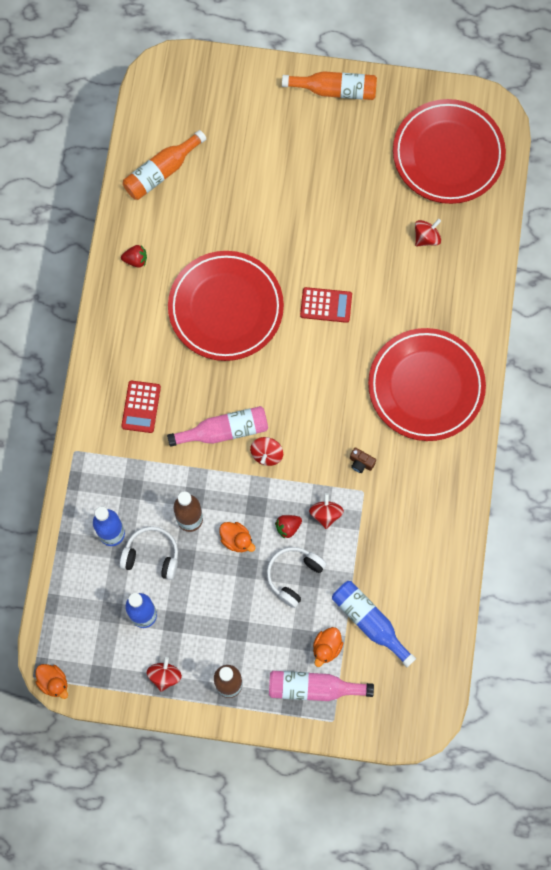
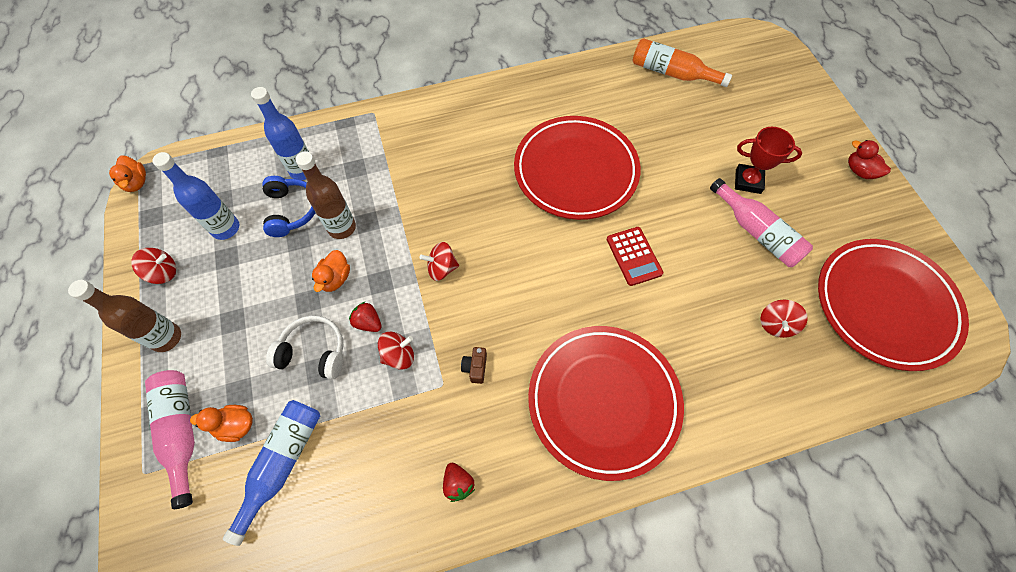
camera: 65 degrees right, 10 degrees down
orange duck [35,664,68,699] -> orange duck turned 45 degrees counterclockwise [109,156,146,192]
white headphones [119,526,178,580] -> blue headphones [262,176,315,237]
red strawberry [121,245,147,268] -> red strawberry moved to [443,463,475,502]
red calculator [121,381,161,433] -> none
pink bottle [167,406,268,447] -> pink bottle moved to [710,178,813,267]
orange bottle [282,71,377,100] -> red duck [848,140,891,179]
red spinning top [415,219,441,246] -> red spinning top turned 90 degrees clockwise [760,300,808,338]
none -> red trophy [735,127,802,194]

